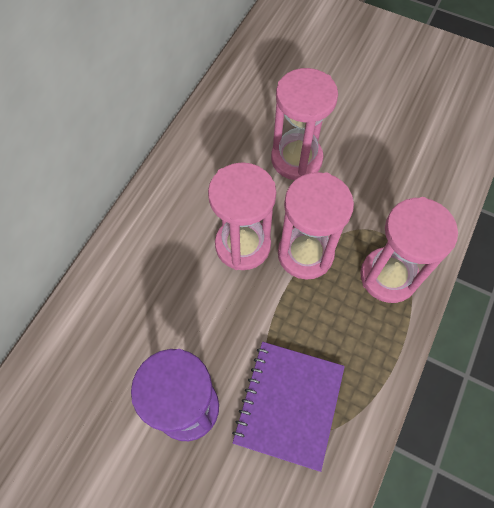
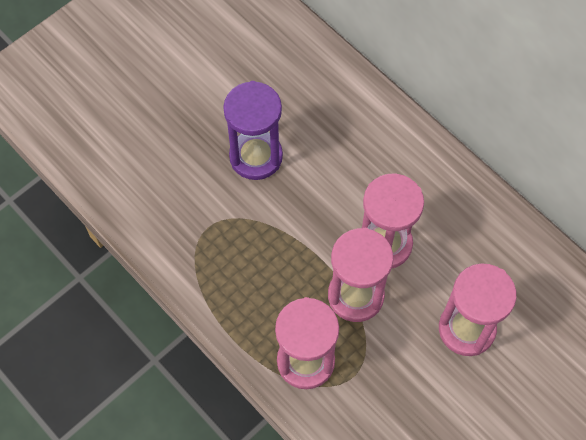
camera: 110 degrees right, 0 degrees up
purple notebook [232,342,345,472] -> none

